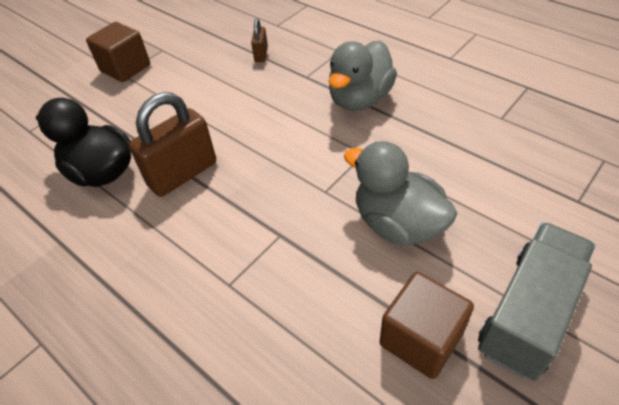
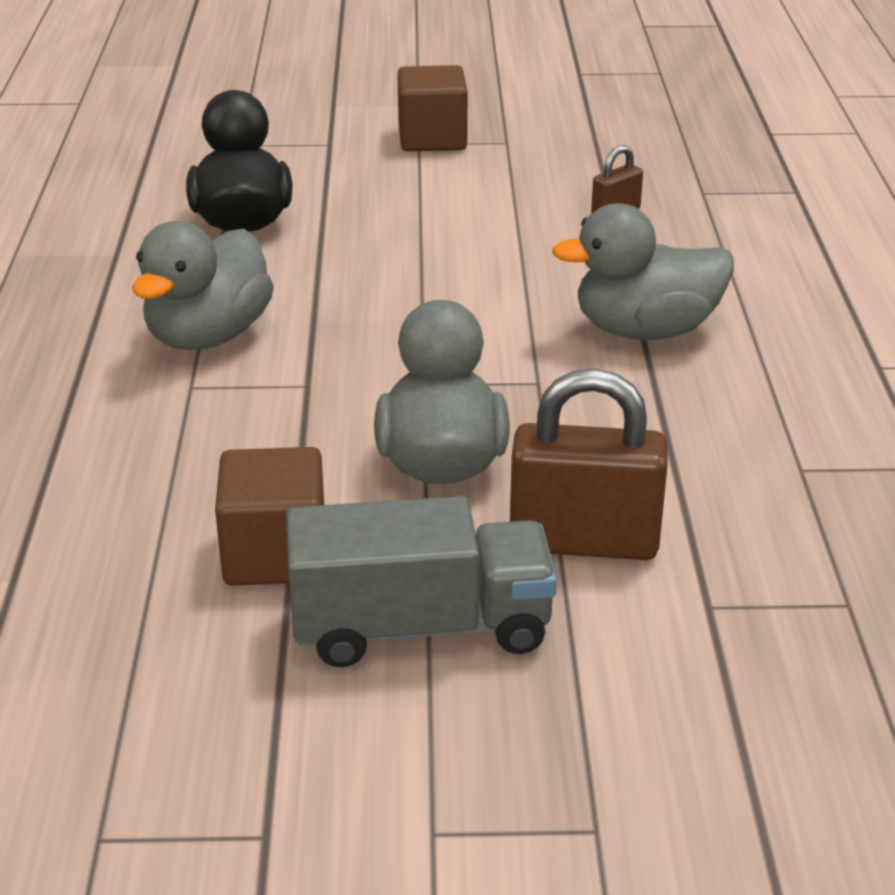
camera: 45 degrees right, 15 degrees down
brown padlock [129,92,216,197] -> brown padlock moved to [510,369,668,560]
none -> grey duck [132,221,274,350]

